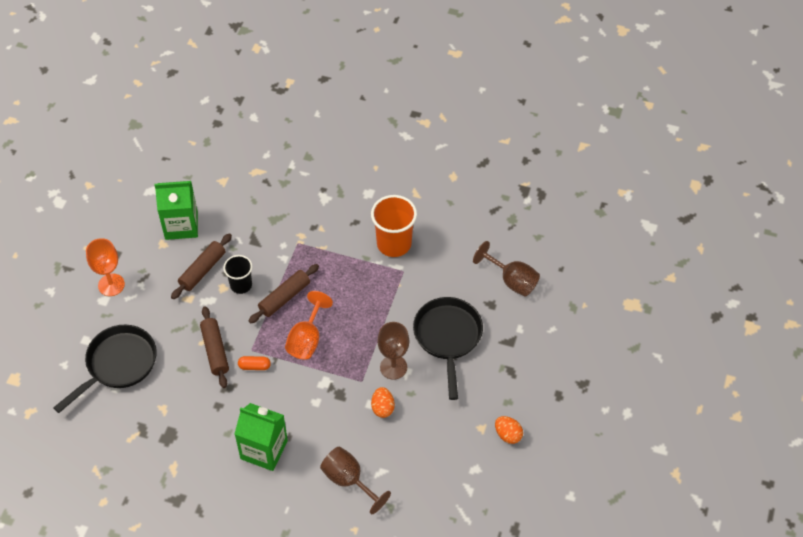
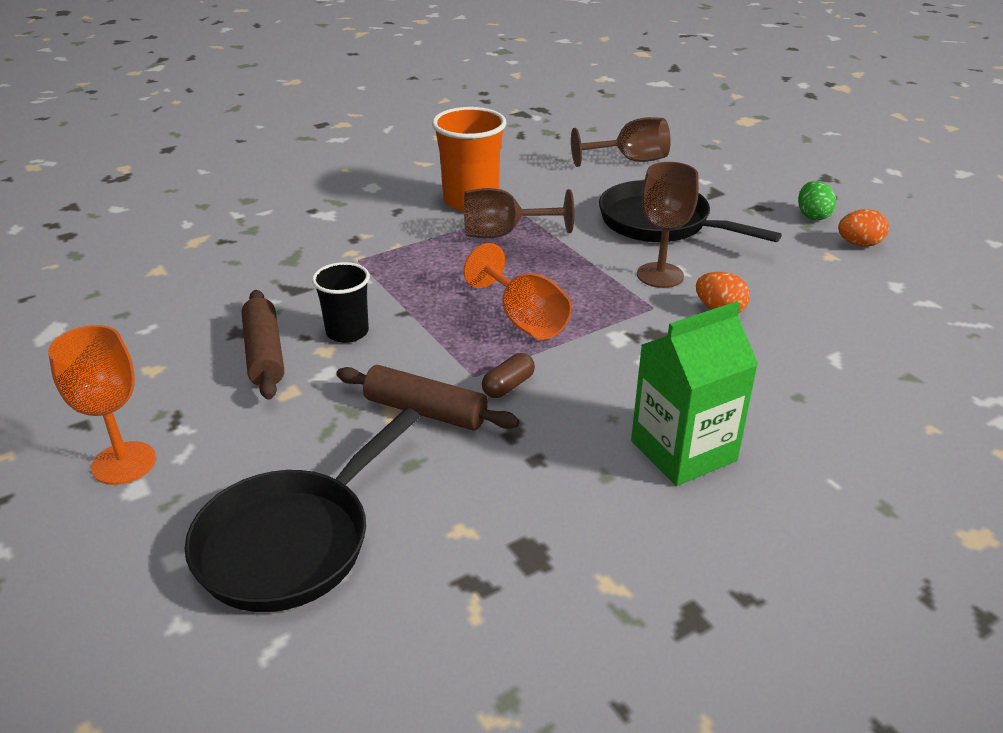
camera: 50 degrees left, 20 degrees down
black pan [53,325,157,413] -> black pan turned 135 degrees counterclockwise [185,408,420,612]
green carton [155,181,198,240] -> none
orange capsule [238,356,271,370] -> brown capsule [482,353,535,398]
brown rolling pin [249,264,319,323] -> none
brown goblet [320,447,391,514] -> brown goblet moved to [464,188,574,238]
none -> green egg [798,181,836,221]

